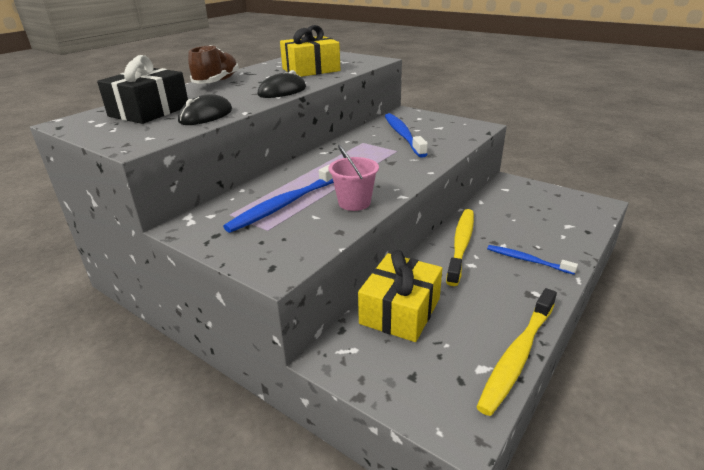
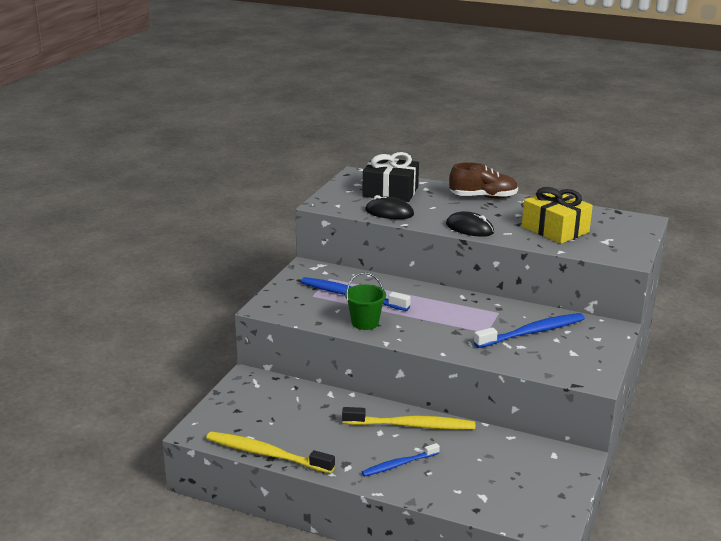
camera: 75 degrees right, 5 degrees down
pink bucket [329,145,379,211] -> green bucket [345,272,386,330]
yellow gift [358,250,442,342] -> none
blue toothbrush [487,245,578,275] -> blue toothbrush turned 135 degrees counterclockwise [362,443,440,476]

